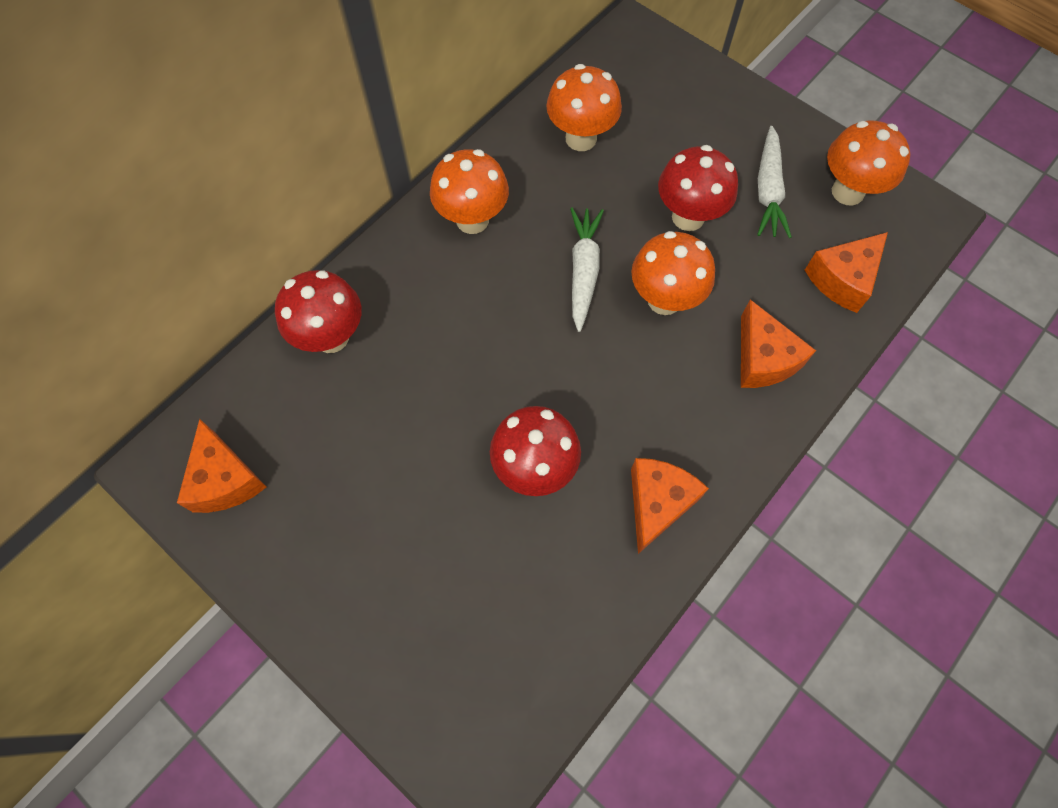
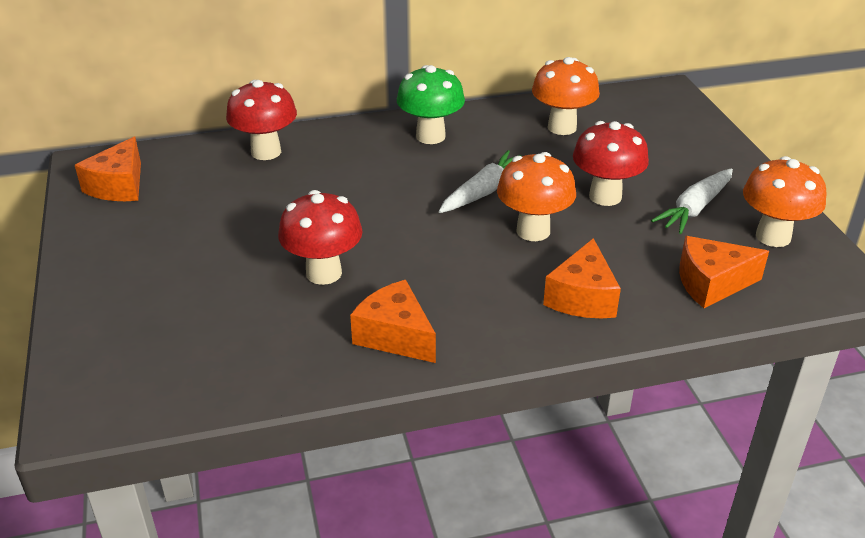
camera: 35 degrees right, 30 degrees down
orange mushroom [430,149,509,234] -> green mushroom [397,65,465,144]
orange cheese [631,458,709,554] -> orange cheese turned 105 degrees counterclockwise [350,280,436,363]

